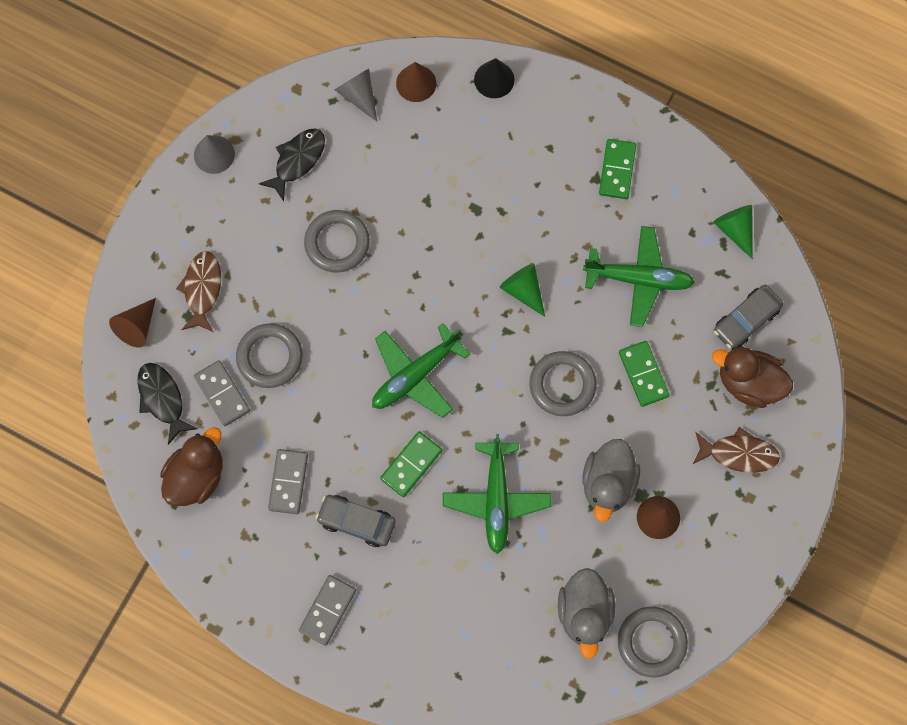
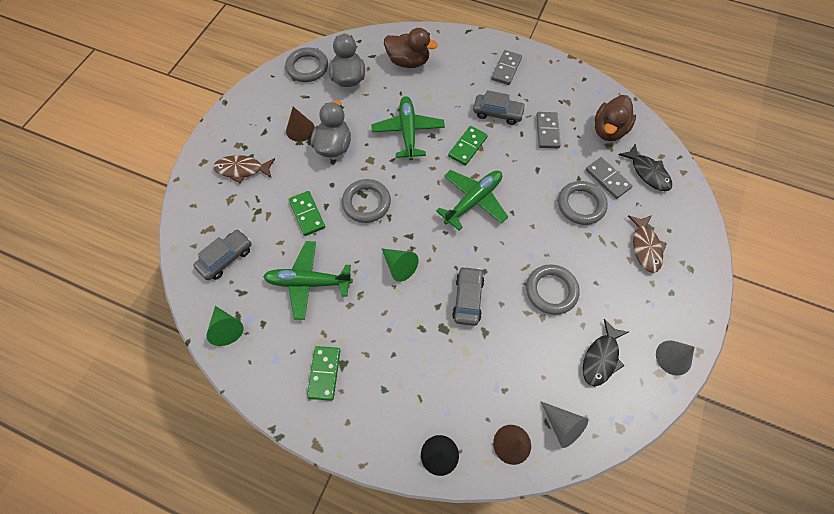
camera: 175 degrees right, 10 degrees down
brown cone [109,298,156,348] -> none
brown duck [712,347,793,408] -> brown duck moved to [384,28,438,68]
none -> grey car [452,266,484,326]

